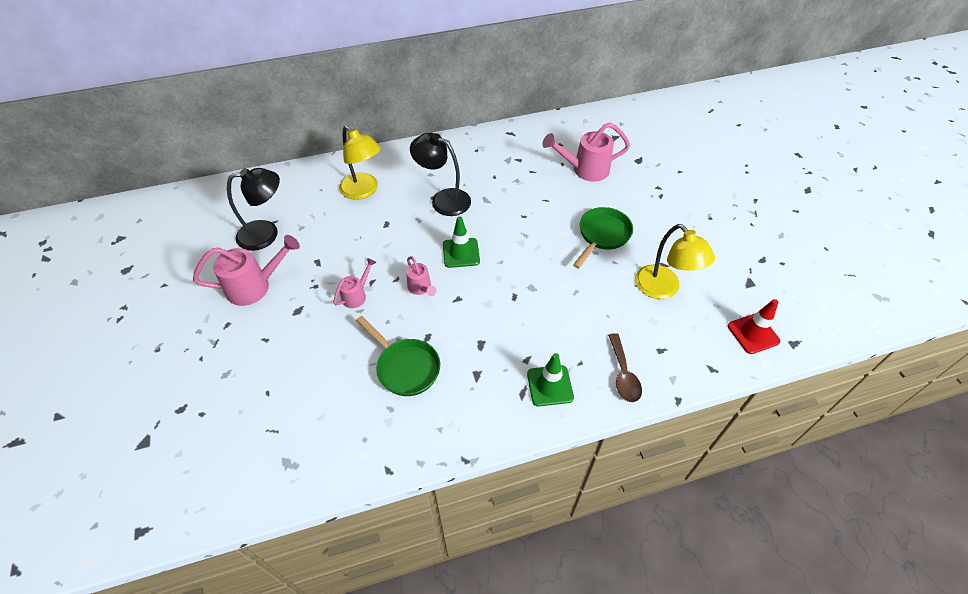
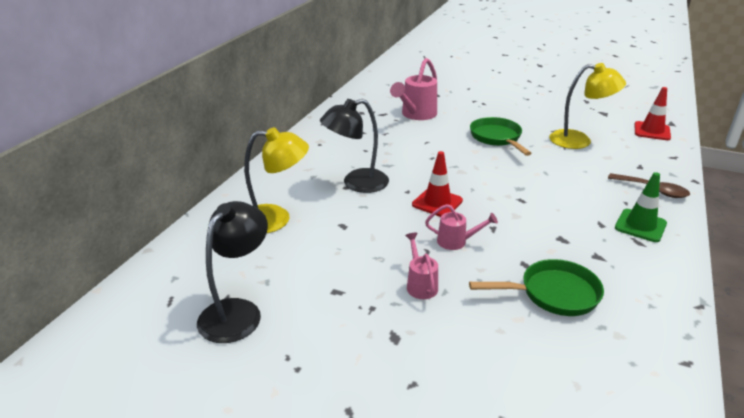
camera: 50 degrees left, 20 degrees down
pink watering can [193,235,300,306] -> none
green traffic cone [443,216,480,268] -> red traffic cone [412,151,463,217]

